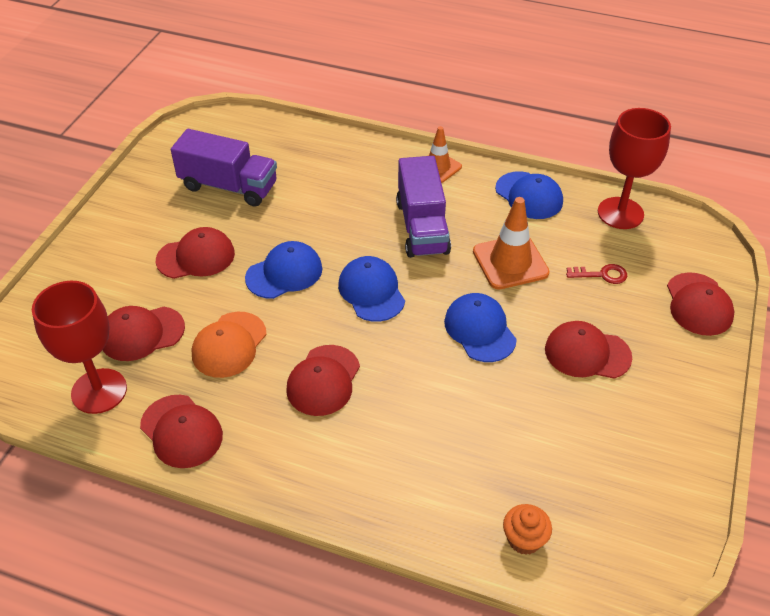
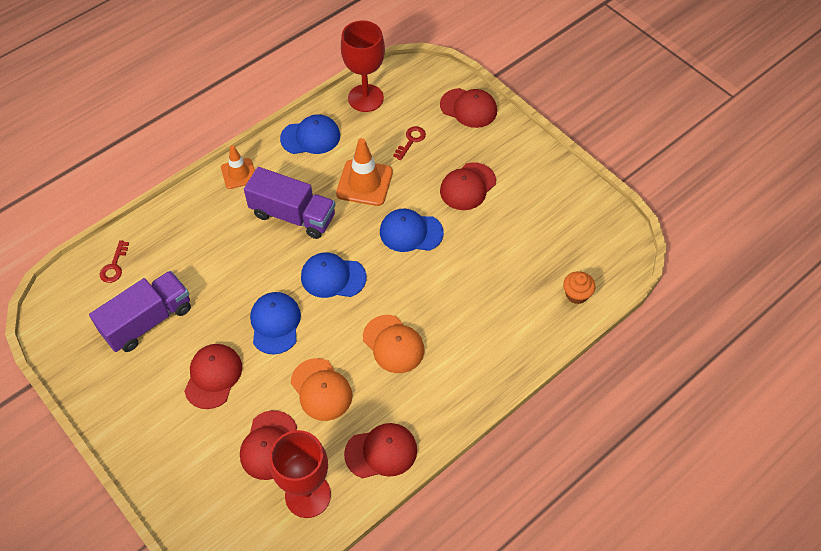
camera: 60 degrees left, 10 degrees up
red cap [286,345,360,416] -> orange cap [363,315,424,373]
none -> red key [100,240,129,283]

